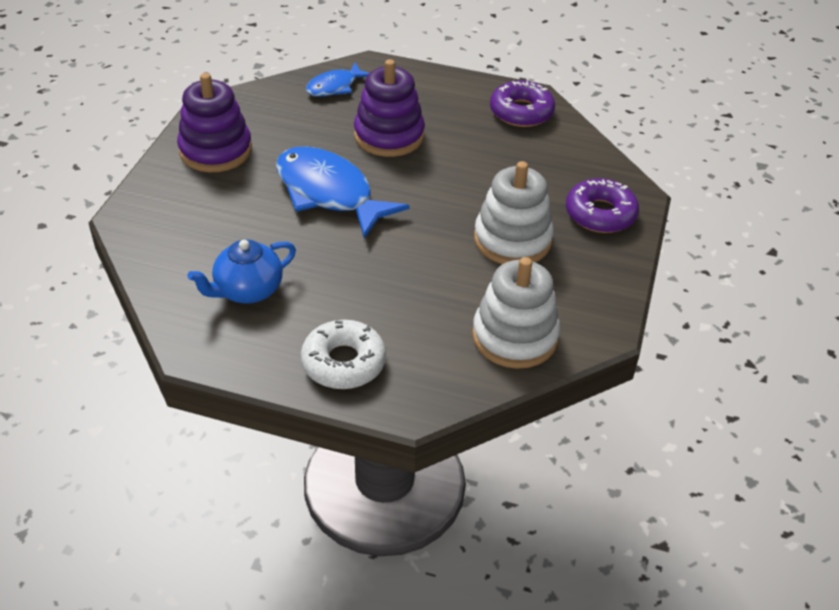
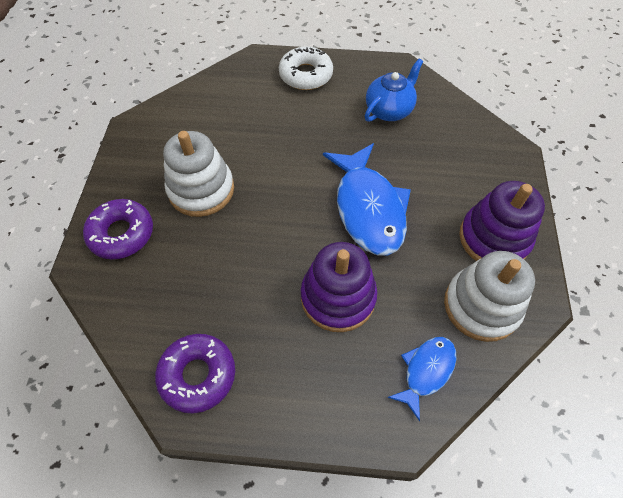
camera: 170 degrees right, 15 degrees up
blue fish [276,146,410,239] -> blue fish turned 45 degrees clockwise [323,143,411,256]
white stacking toy [472,257,560,369] -> white stacking toy moved to [444,251,535,342]

